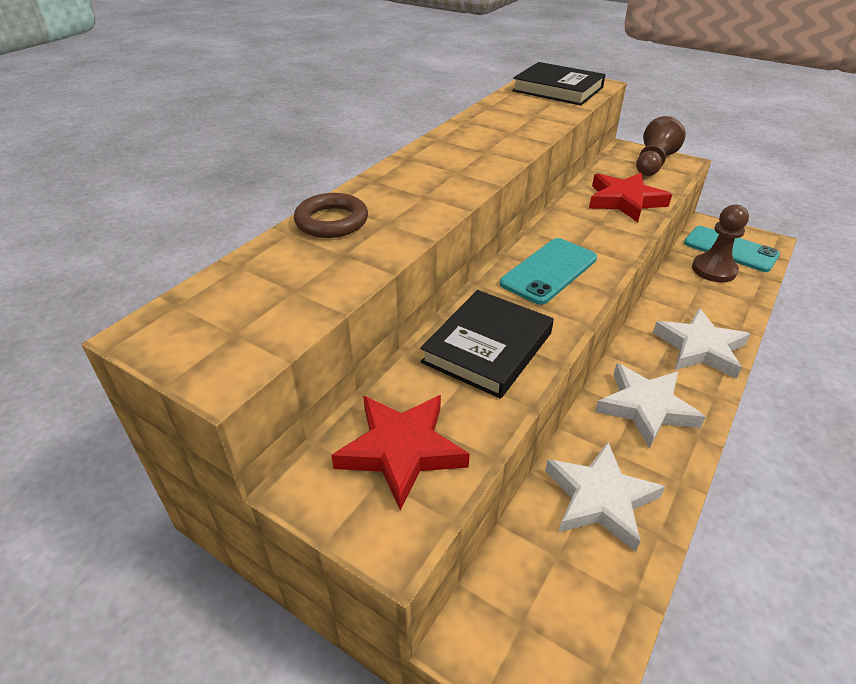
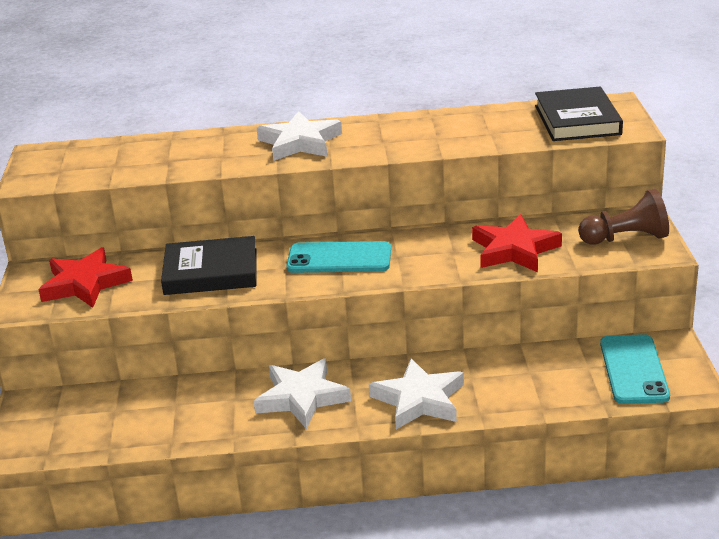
camera: 55 degrees right, 10 degrees down
brown ring [294,193,368,238] -> none
white star [545,442,665,552] -> white star moved to [257,111,342,161]
brown pawn [692,204,749,283] -> none

